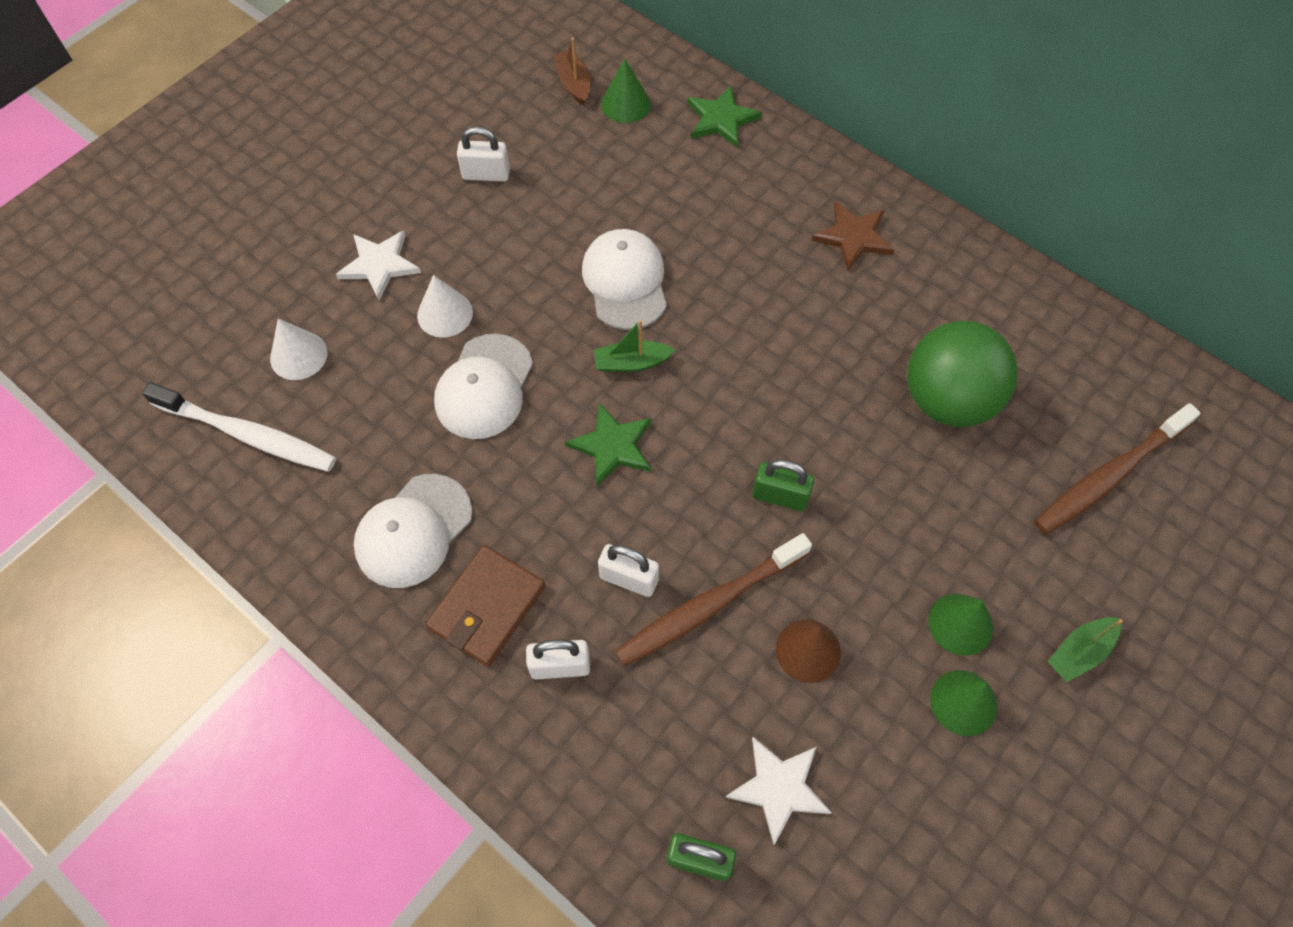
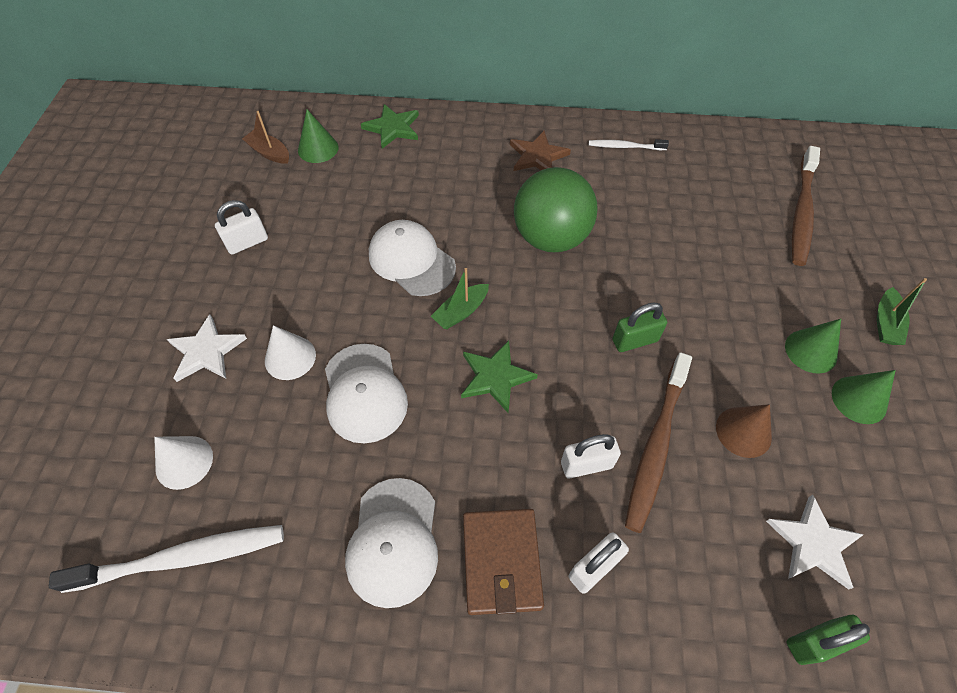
camera: 35 degrees left, 5 degrees down
green ball [907,321,1018,427] -> green ball moved to [514,167,598,252]
none -> white toothbrush [589,139,669,150]

